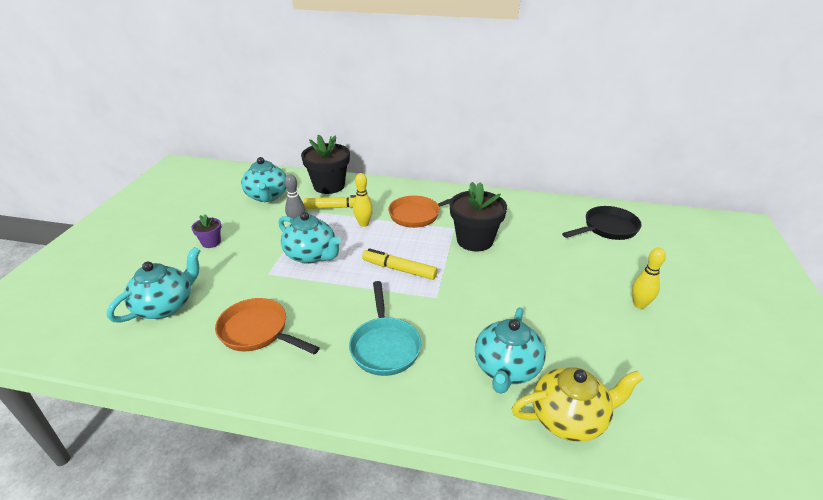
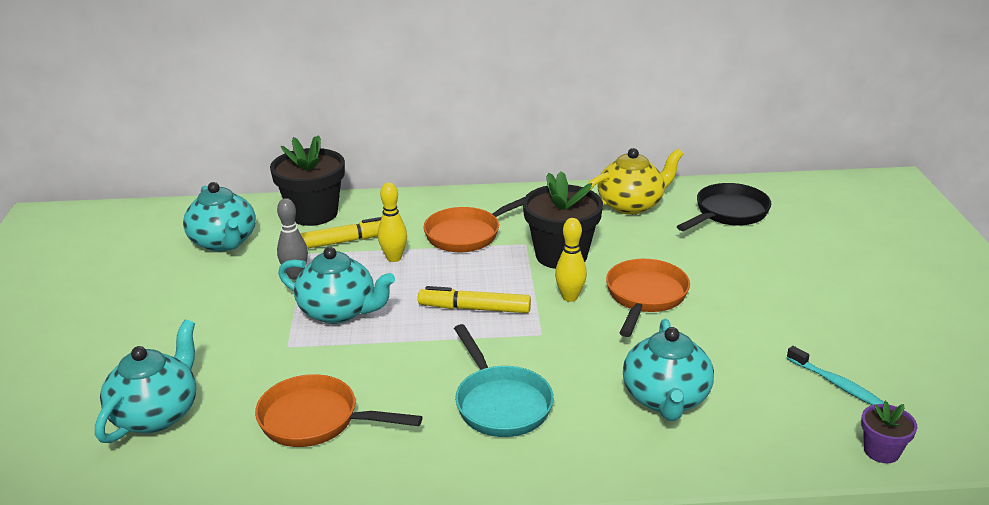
camera: 15 degrees left, 5 degrees down
purple flower pot [192,214,221,248] -> purple flower pot moved to [861,401,917,463]
yellow teapot [512,367,643,442] -> yellow teapot moved to [588,148,683,215]
yellow bowling pin [632,248,666,309] -> yellow bowling pin moved to [555,218,587,302]
none -> orange pan [606,259,690,337]
none -> turquoise toothbrush [787,346,884,405]

